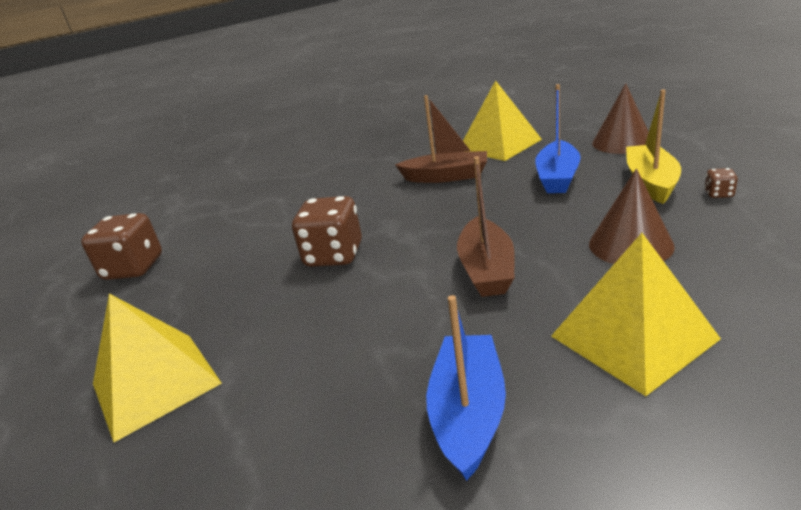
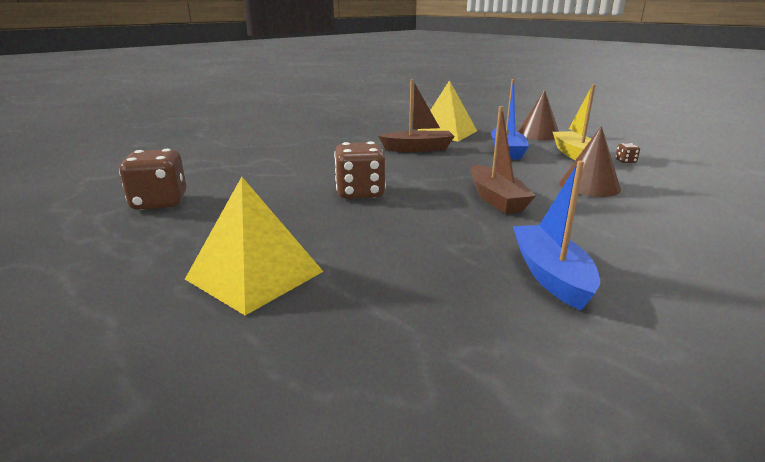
camera: 20 degrees left, 5 degrees down
yellow pyramid [551,233,721,396] -> none

